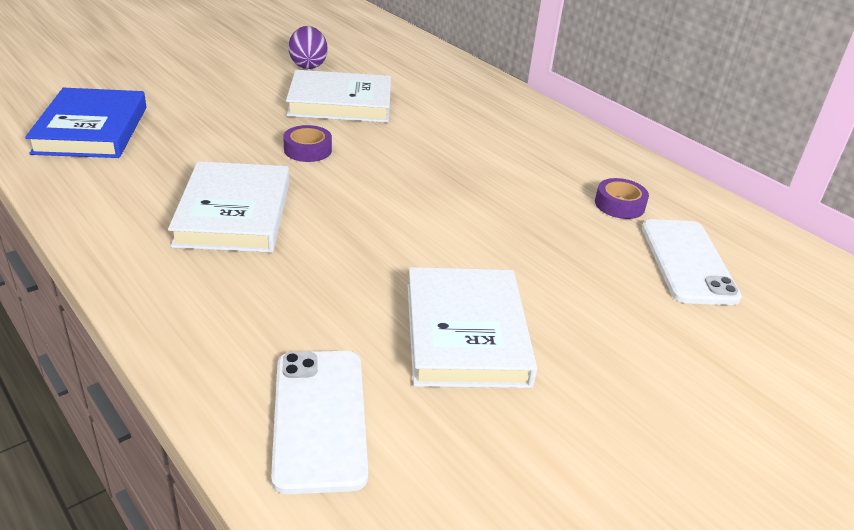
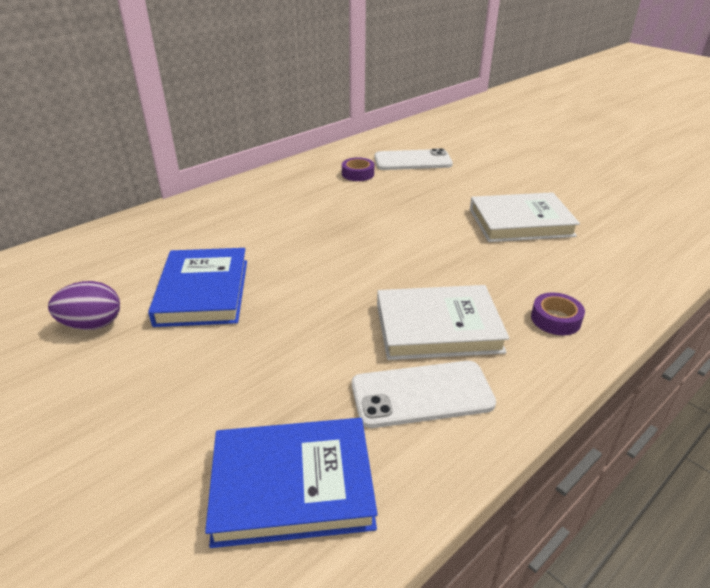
camera: 90 degrees left, 0 degrees up
white phone [271,351,368,495] -> white phone moved to [352,361,496,428]
purple tape [283,125,332,162] -> purple tape moved to [531,293,585,335]
white book [286,70,391,123] -> blue book [148,248,247,327]

